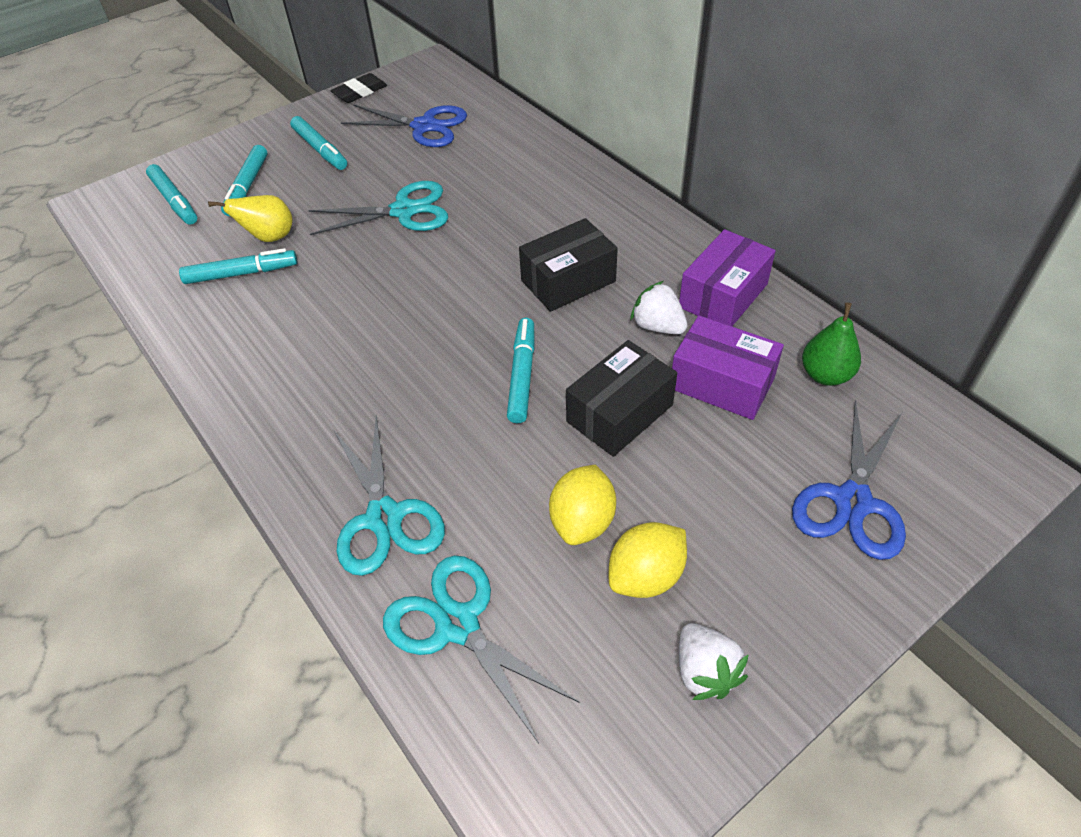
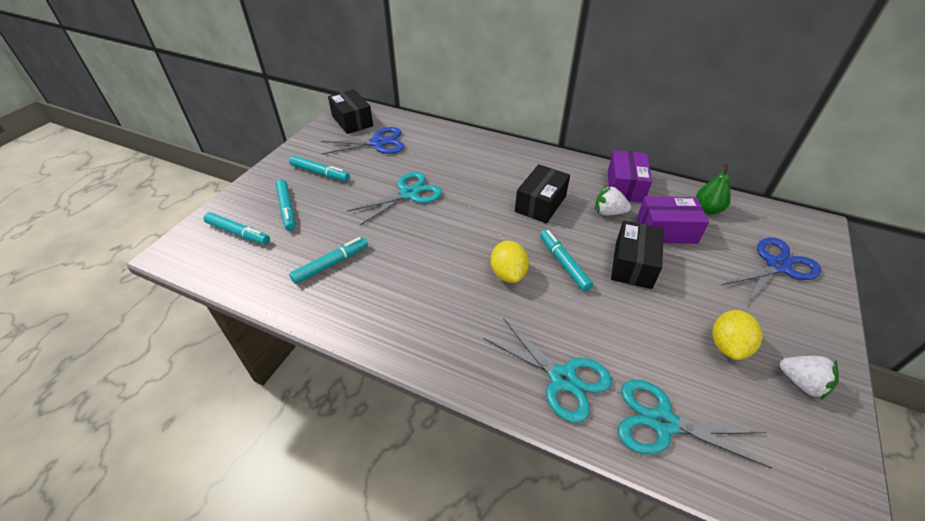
camera: 30 degrees left, 5 degrees down
yellow pear [208,195,292,242] -> none
black eraser [330,73,387,103] -> none
yellow lemon [549,465,616,545] -> yellow lemon moved to [491,241,529,283]
blue scissors [792,400,906,560] -> blue scissors turned 120 degrees counterclockwise [720,237,822,306]
none -> black box [328,89,373,134]

